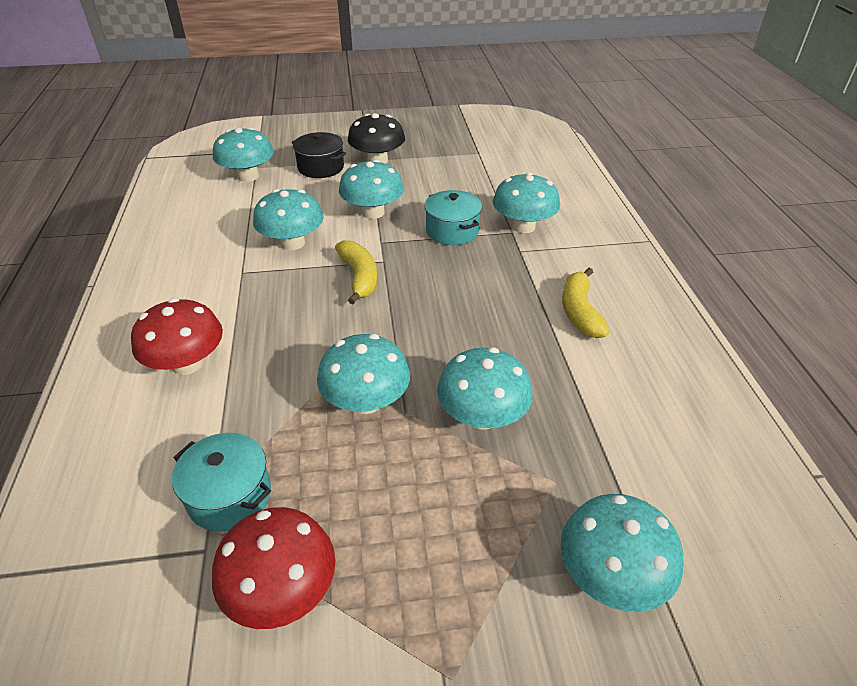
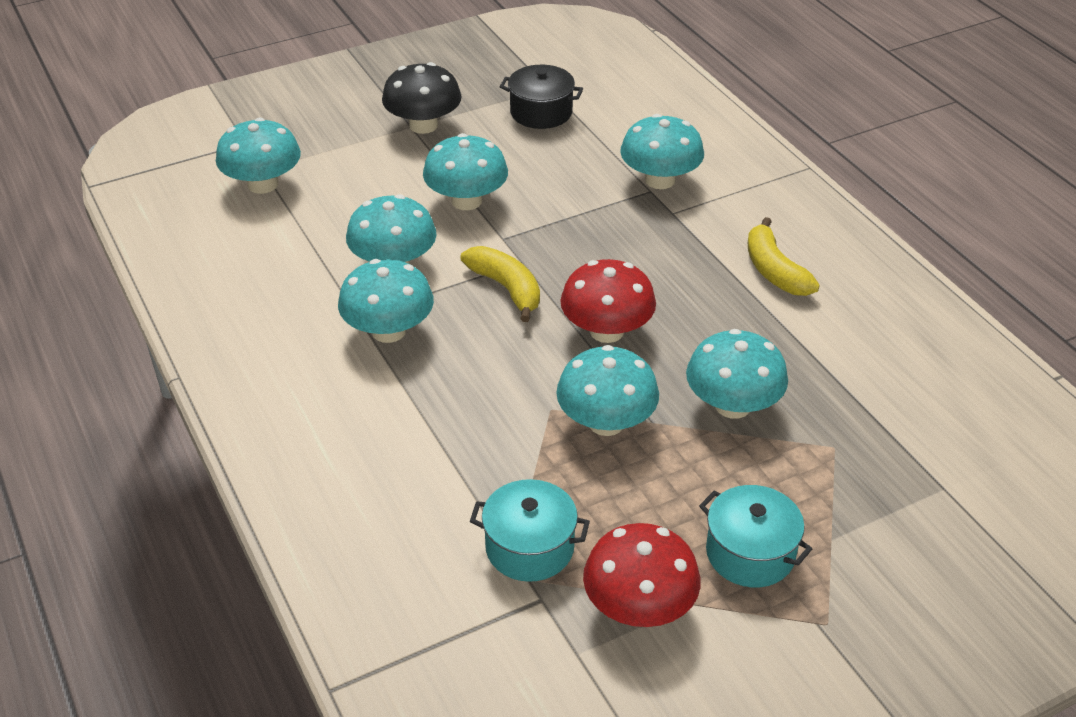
camera: 20 degrees left, 0 degrees up
red mushroom [131,298,223,375] -> red mushroom moved to [560,259,656,343]
black pot [292,132,346,178] -> black pot moved to [500,65,583,129]
turquoise pot [424,190,482,245] -> turquoise pot moved to [699,485,812,587]
turquoise mushroom [561,494,683,612] -> turquoise mushroom moved to [338,259,434,343]

